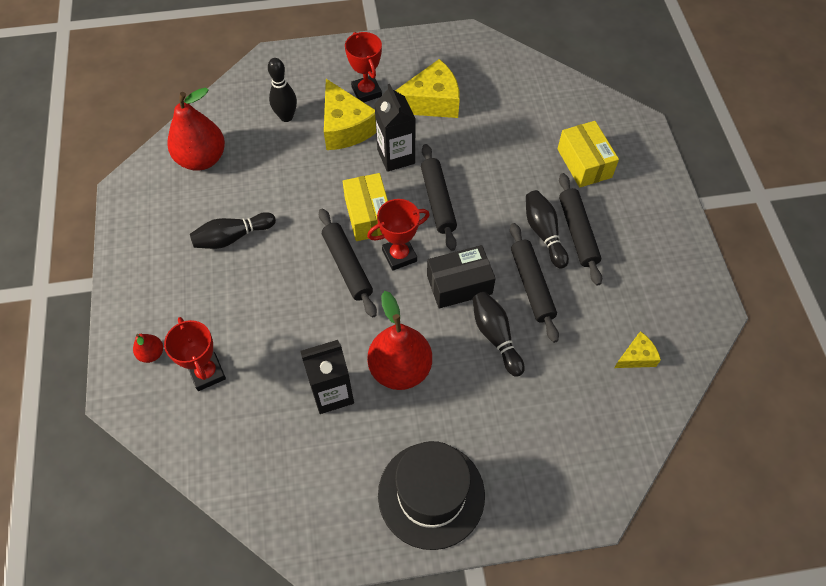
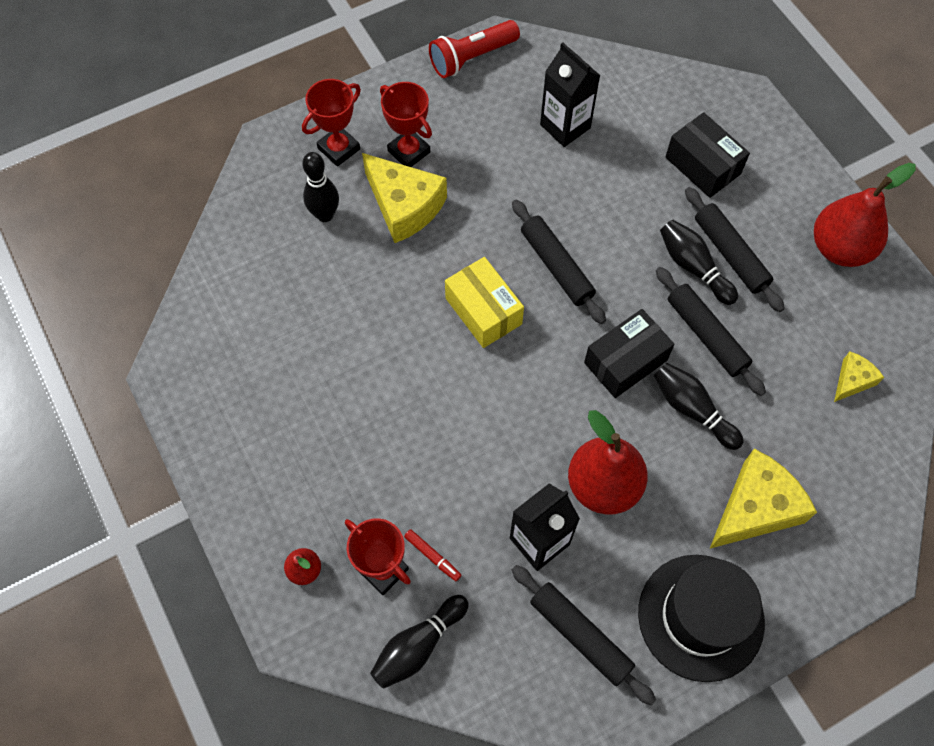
camera: 20 degrees left, 5 degrees up
red pear [167,88,225,171] -> red pear moved to [814,163,916,267]
black bowling pin [190,212,276,249] -> black bowling pin moved to [370,595,469,689]
black rolling pin [319,209,377,318] -> black rolling pin moved to [512,565,656,705]
red trophy [367,199,430,271] -> red trophy moved to [302,79,361,166]
black carton [374,84,415,172] -> black carton moved to [540,42,600,147]
yellow cheese [395,59,460,118] -> yellow cheese moved to [710,449,817,548]
yellow box [557,121,619,188] -> black box [666,112,750,198]
none -> red marker [404,529,461,581]
none -> red flashlight [429,20,520,78]

